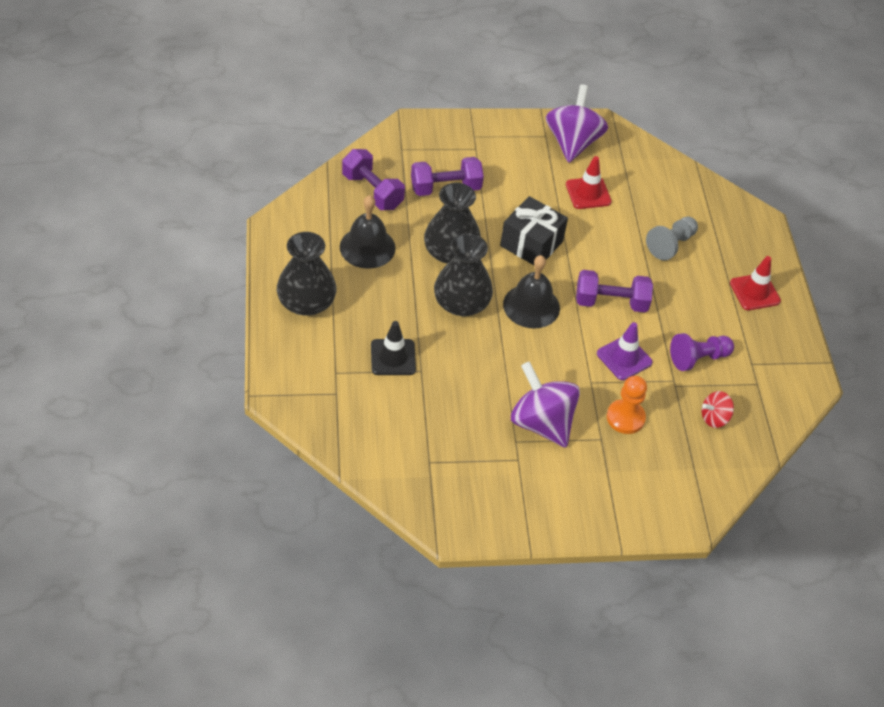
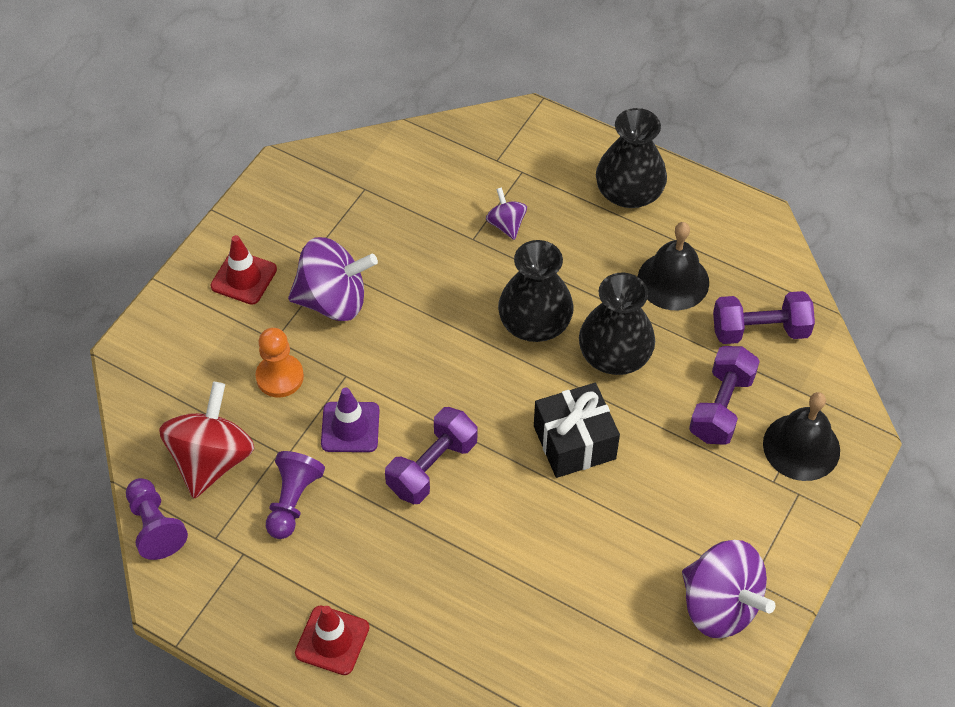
camera: 130 degrees right, 5 degrees up
black traffic cone [371,321,416,375] -> purple spinning top [486,187,527,240]
black bell [503,255,560,329] -> black bell moved to [763,392,840,481]
red traffic cone [566,156,612,209] -> red traffic cone moved to [211,235,277,305]
grey pawn [646,217,698,261] -> none
red spinning top [702,391,734,428] -> red spinning top [159,382,254,498], size x1.99
none -> purple pawn [126,478,188,560]

